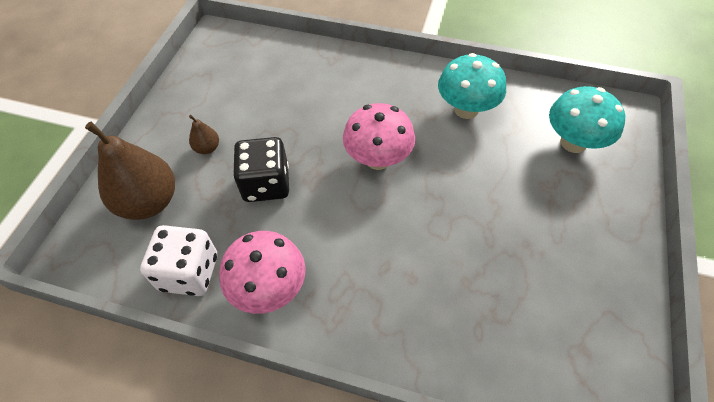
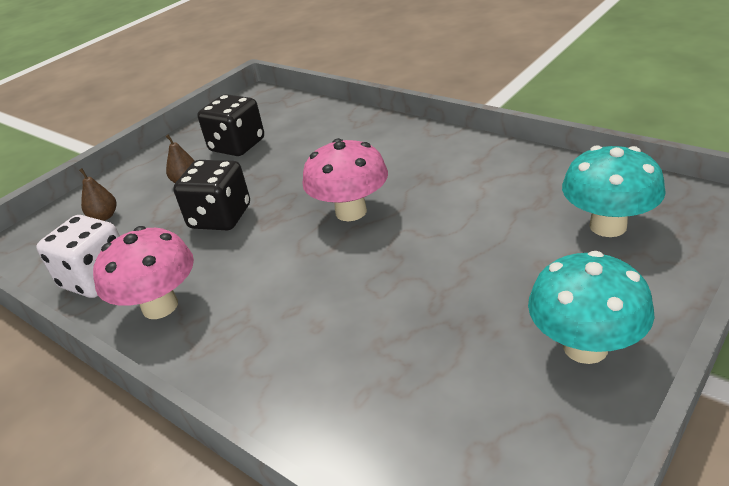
camera: 25 degrees right, 20 degrees down
brown pear [85,122,175,220] -> brown pear [79,168,116,221], size x0.45
turquoise mushroom [438,53,506,119] -> turquoise mushroom moved to [528,251,655,364]
none -> black dice [197,94,264,156]

